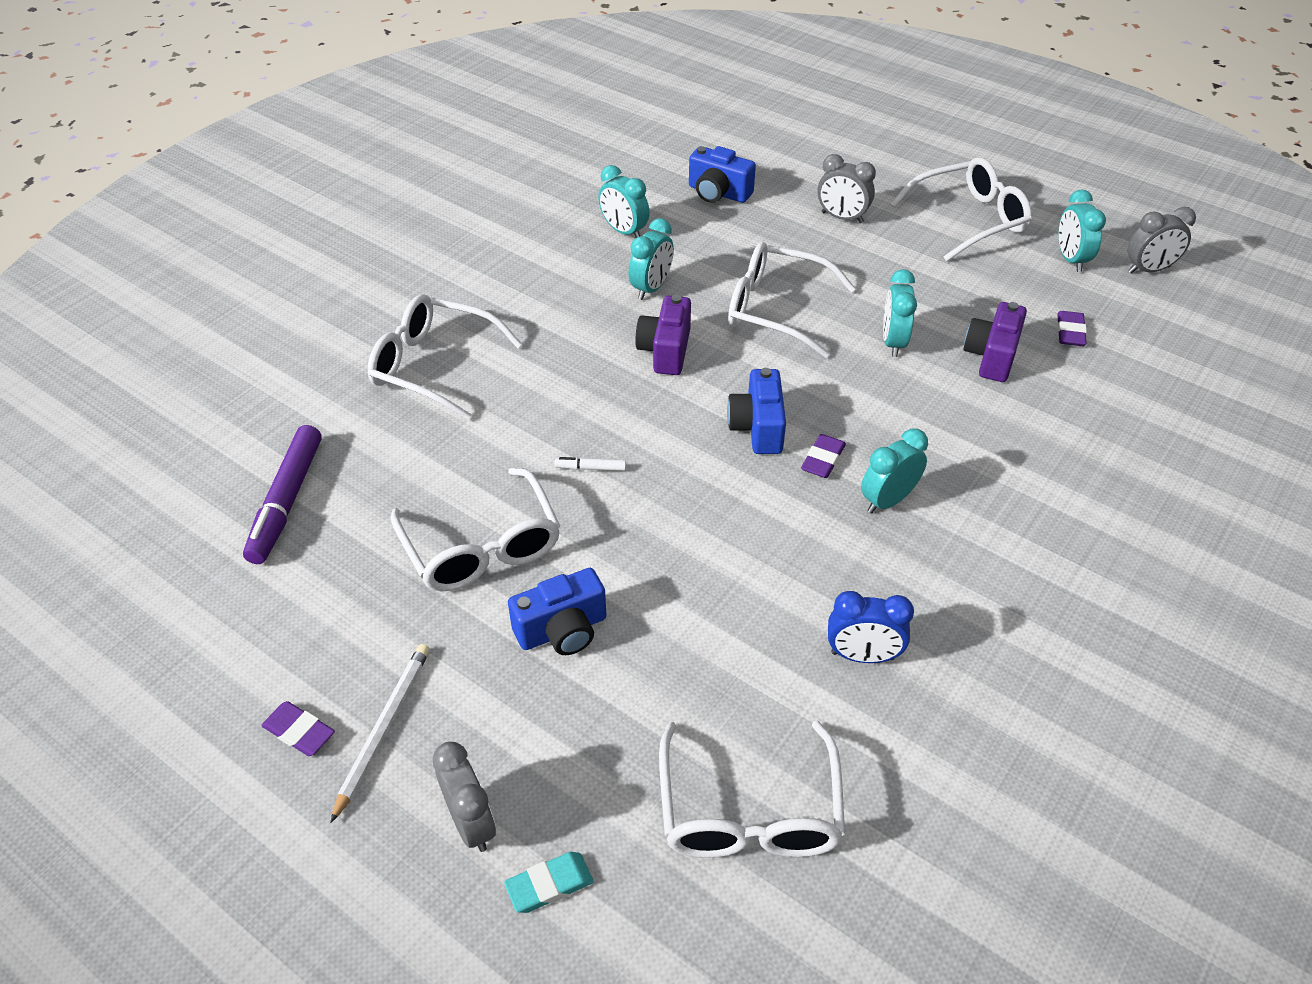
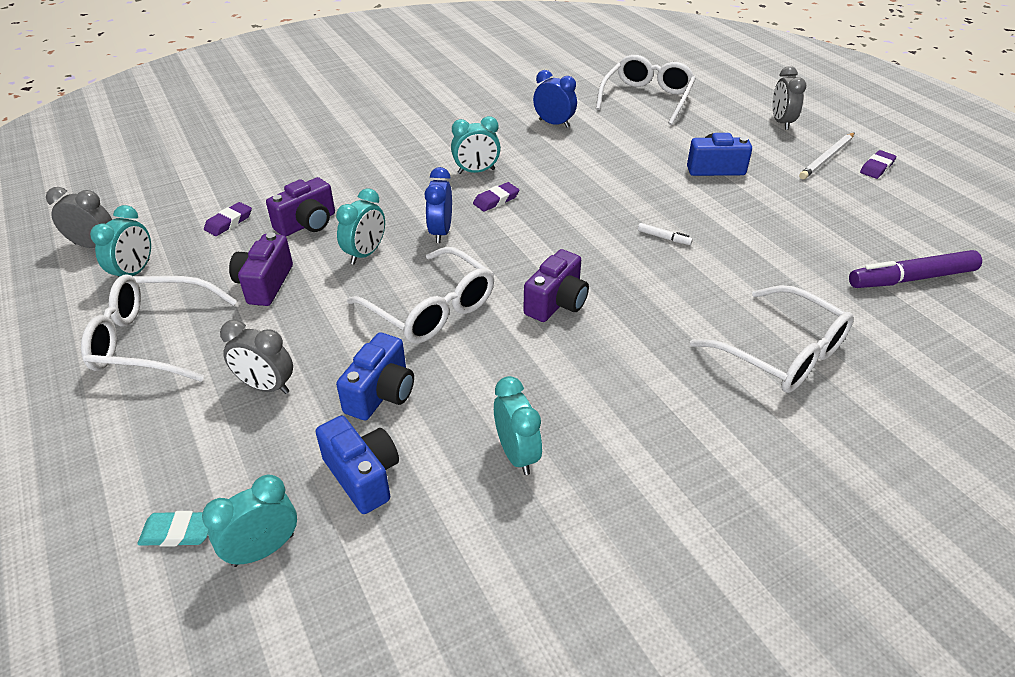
camera: 155 degrees left, 5 degrees down
purple marker [243,425,322,564] -> purple marker turned 135 degrees counterclockwise [849,250,982,288]
purple eraser [261,701,335,756] -> purple eraser turned 75 degrees clockwise [860,150,896,179]
white glasses [391,467,560,591] -> none
turquoise eraser [504,852,594,913] -> turquoise eraser moved to [137,511,208,547]
turquoise clock [629,218,674,300] -> turquoise clock moved to [202,475,297,567]
blue camera [727,368,786,454] -> blue camera moved to [336,333,414,420]
grey clock [818,154,876,223] -> grey clock turned 150 degrees clockwise [220,320,293,394]
none -> purple camera [229,233,293,306]
none -> blue clock [425,167,452,243]

